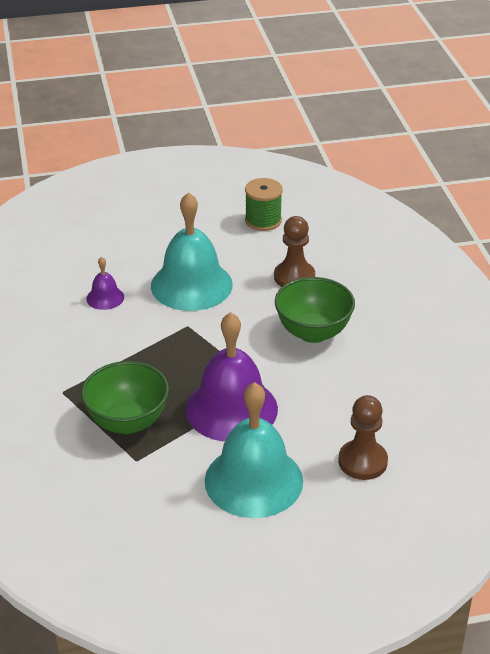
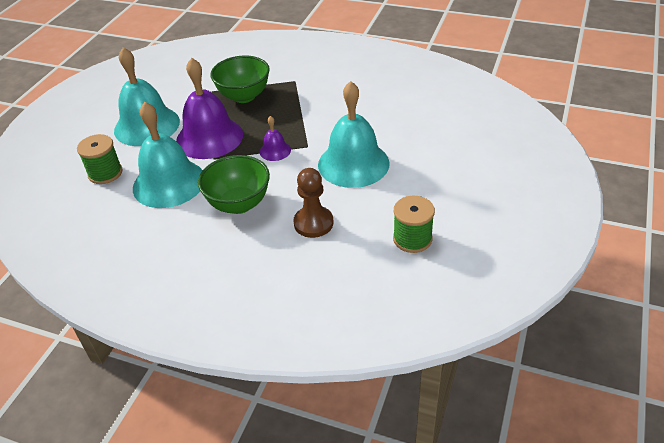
camera: 125 degrees right, 5 degrees up
purple bell [86,257,124,310] -> purple bell moved to [260,116,291,161]
brown pawn [338,395,388,480] -> green spool [77,134,123,184]
none -> turquoise bell [133,102,203,208]

